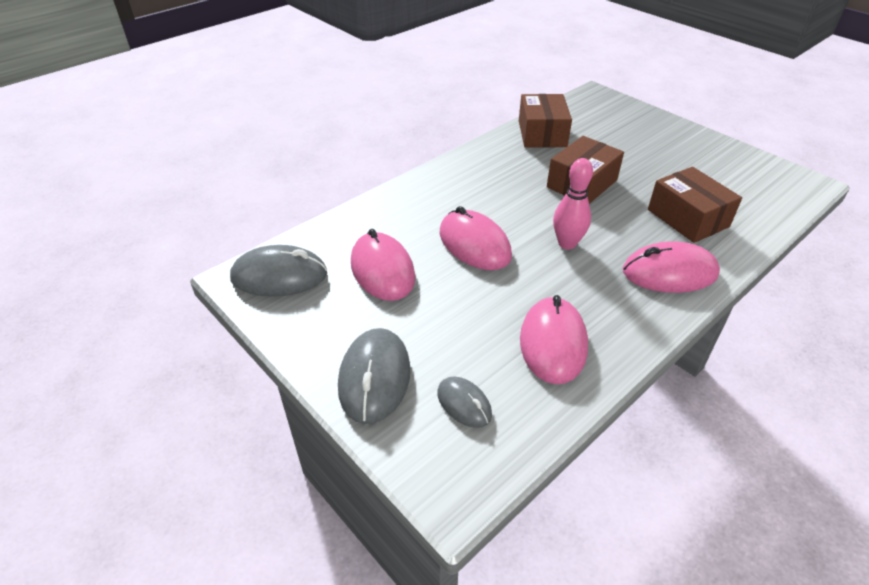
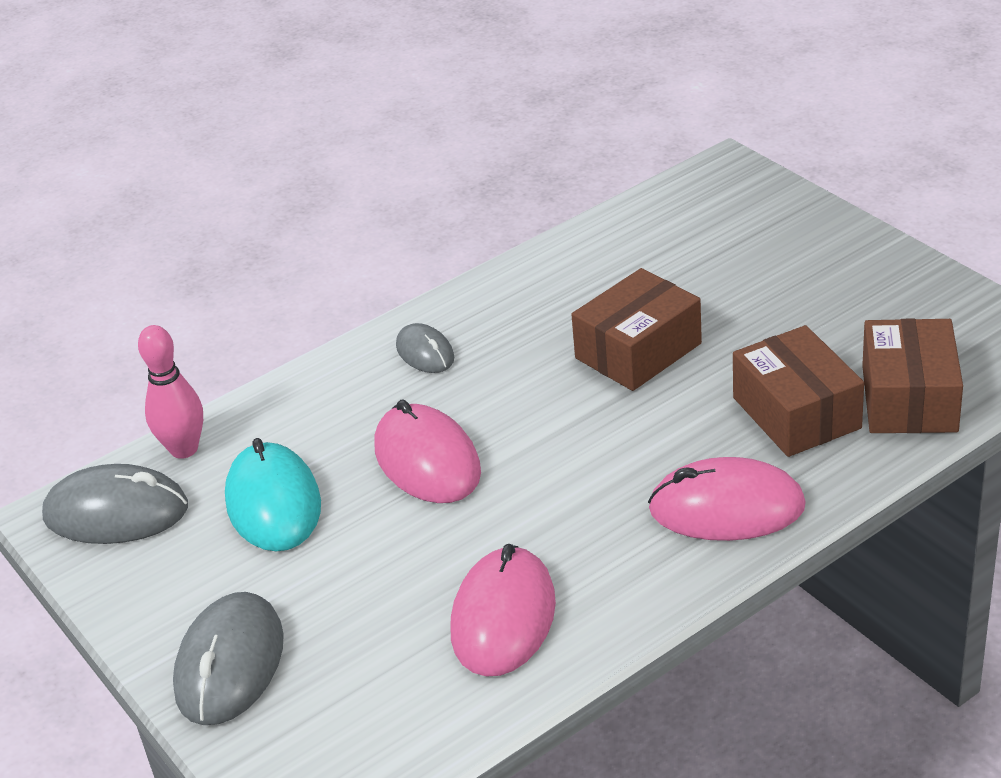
camera: 10 degrees right, 5 degrees down
pink mouse [351,229,415,301] -> turquoise mouse [225,438,321,552]
grey mouse [437,376,492,428] -> grey mouse moved to [396,323,454,373]
brown box [519,94,572,148] -> brown box moved to [862,318,963,433]
pink bowling pin [553,158,593,250] -> pink bowling pin moved to [138,325,203,459]

